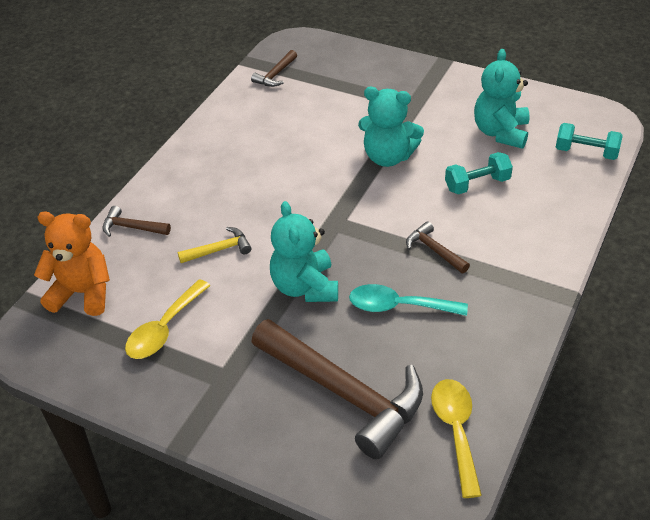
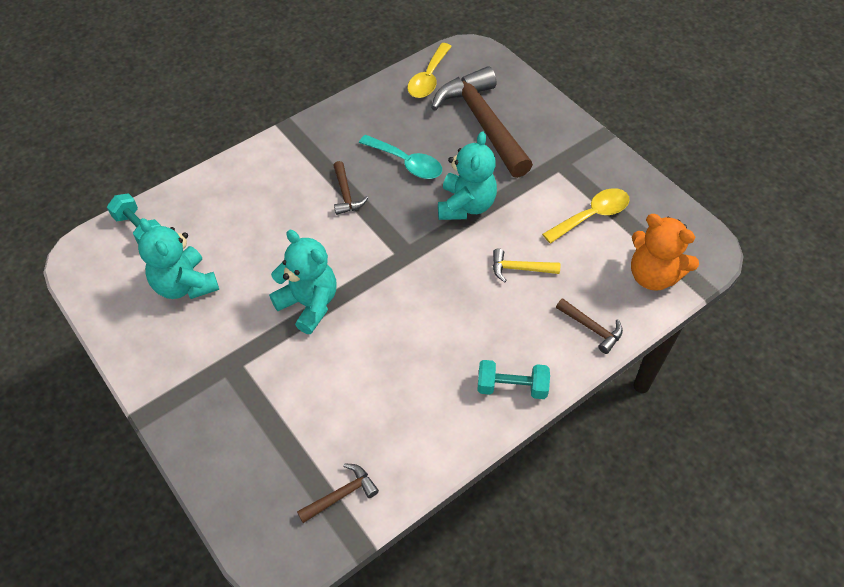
camera: 155 degrees left, 10 degrees up
turquoise dumbbell [445,152,513,194] -> turquoise dumbbell moved to [477,360,550,399]
turquoise teddy bear [474,49,530,149] -> turquoise teddy bear turned 105 degrees clockwise [138,218,219,299]

